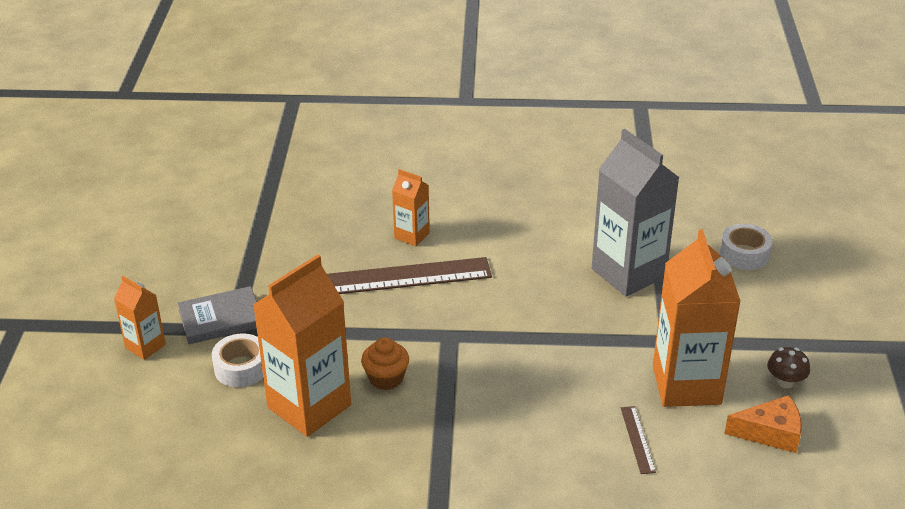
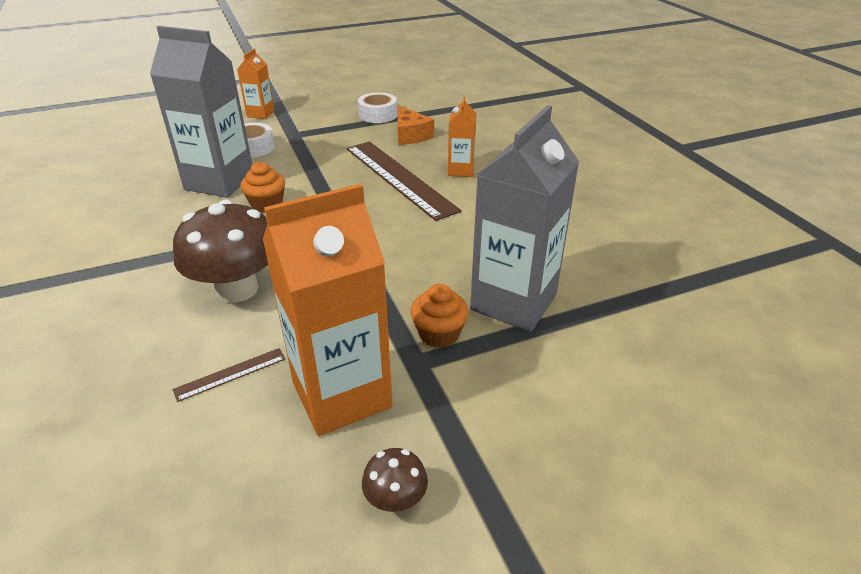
camera: 65 degrees right, 0 degrees up
grey book [178,286,257,344] -> none
orange carton [253,255,351,437] -> grey carton [150,26,253,198]
white tape [720,224,772,270] -> white tape moved to [358,92,397,123]
orange cheese [724,395,802,453] -> orange cheese moved to [397,105,434,145]
none -> brown mushroom [173,200,268,303]
none -> orange cupcake [410,284,469,348]

